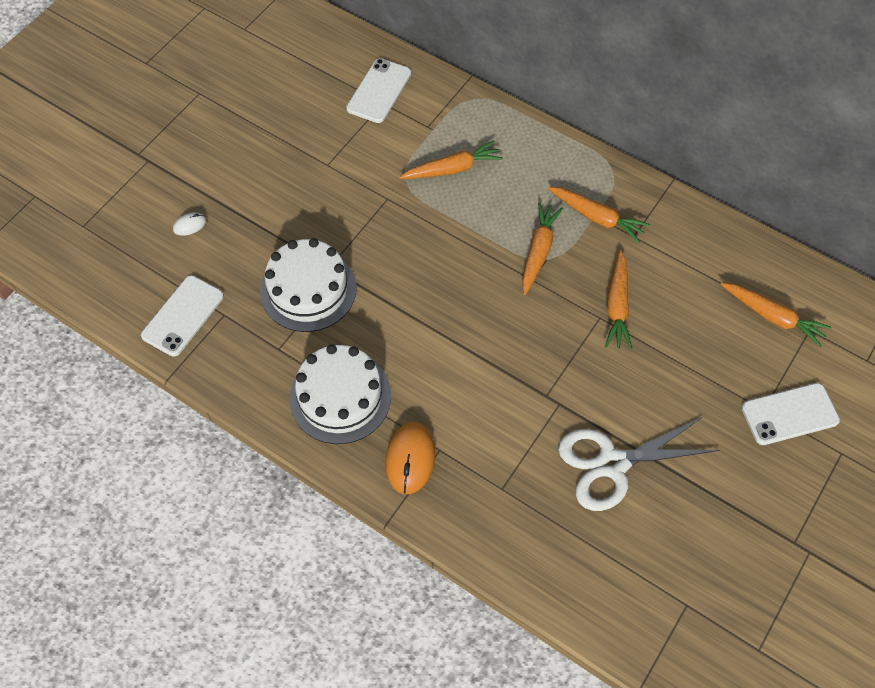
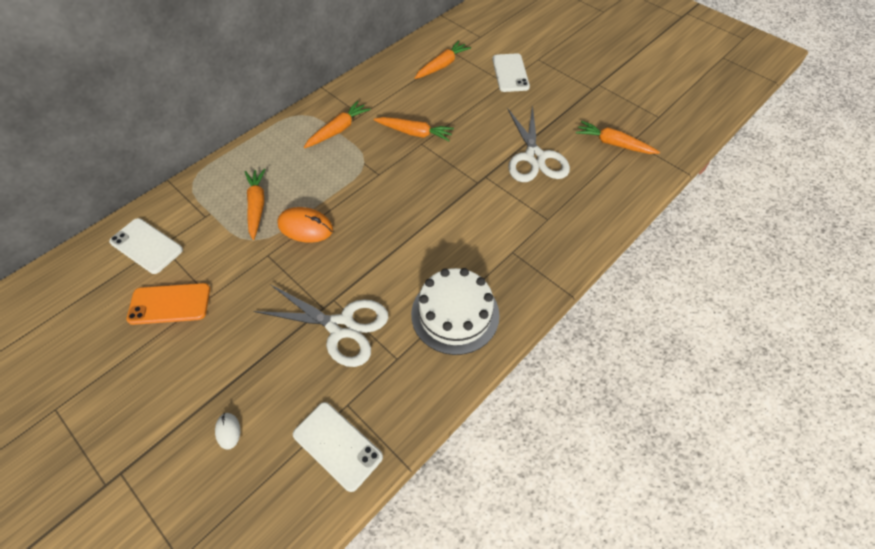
camera: 80 degrees left, 5 degrees down
white cake [260,238,357,332] -> white scissors [253,284,388,367]
orange mouse [385,422,435,494] -> orange mouse moved to [277,207,333,243]
orange carrot [522,202,563,295] -> orange carrot moved to [576,121,660,154]
none -> orange phone [126,283,210,325]

